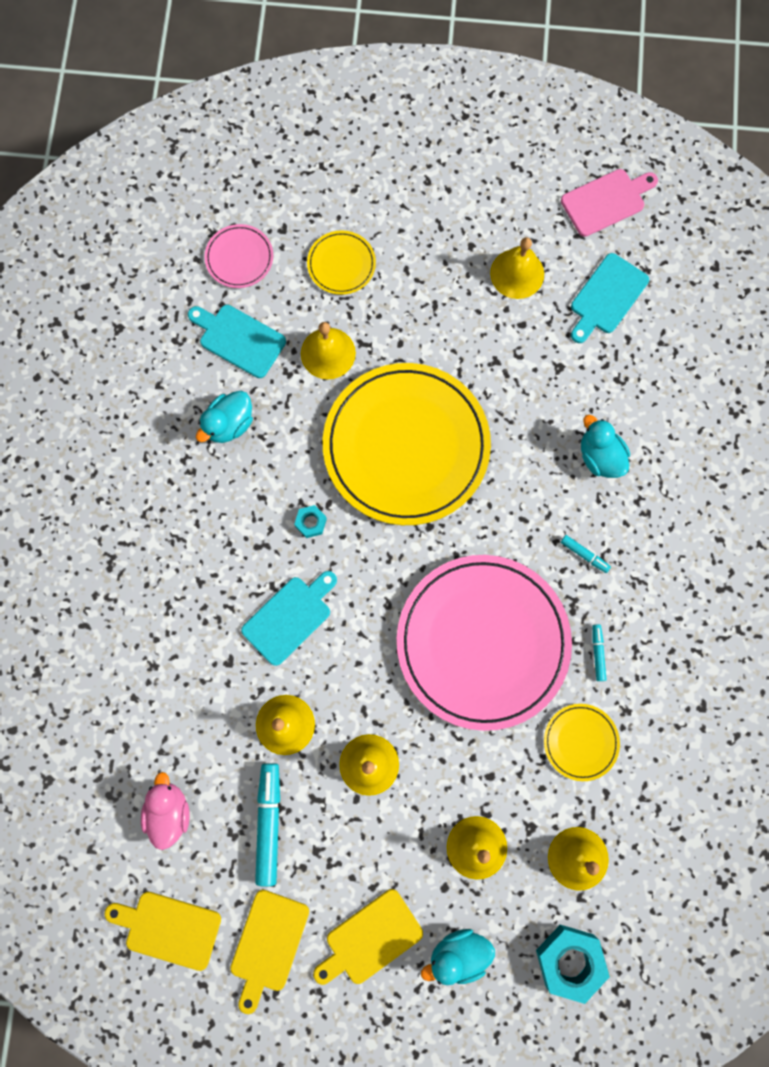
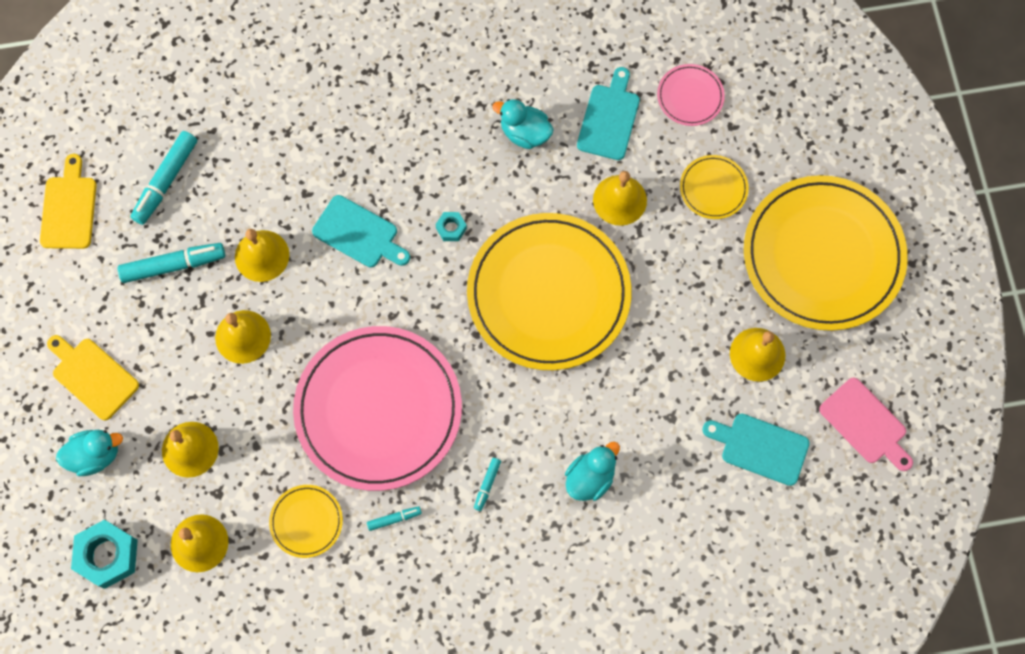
camera: 75 degrees right, 5 degrees down
pink duck [141,772,190,850] -> turquoise marker [131,131,197,225]
yellow cutting board [230,890,309,1014] -> none
turquoise duck [421,929,495,985] -> turquoise duck turned 105 degrees clockwise [56,430,123,476]
none -> yellow plate [744,175,908,331]

